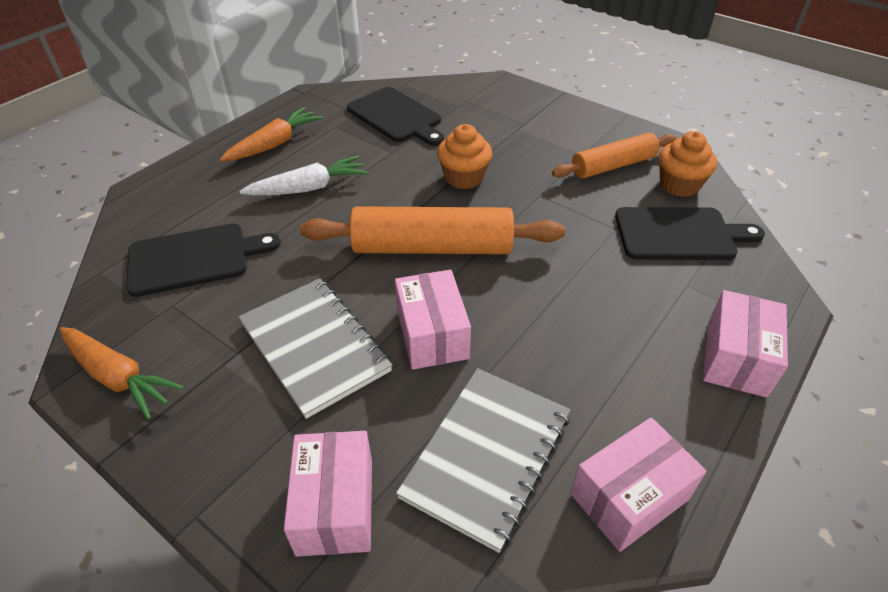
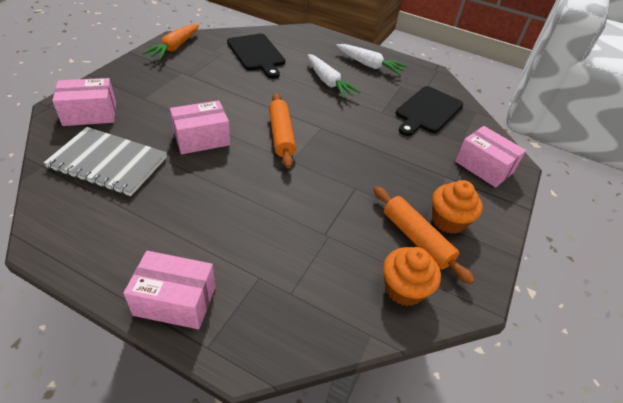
camera: 75 degrees right, 0 degrees up
orange carrot [220,107,323,162] -> white carrot [336,44,408,75]
grey notebook [238,278,392,419] -> none
orange rolling pin [300,206,565,254] -> orange rolling pin [269,93,296,168], size x0.65
orange cupcake [437,124,492,189] -> orange cupcake moved to [432,180,483,234]
pink box [570,417,706,552] -> pink box moved to [455,126,526,188]
black cutting board [615,207,765,260] -> none

